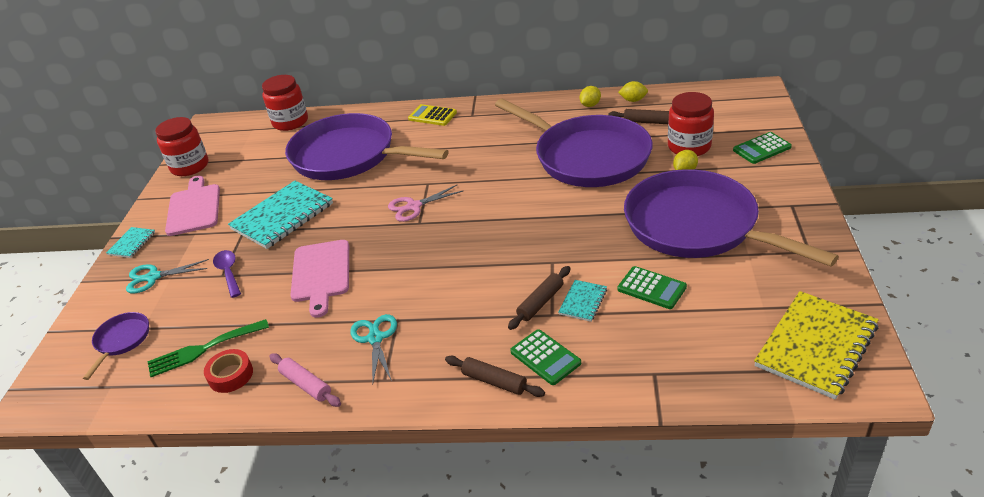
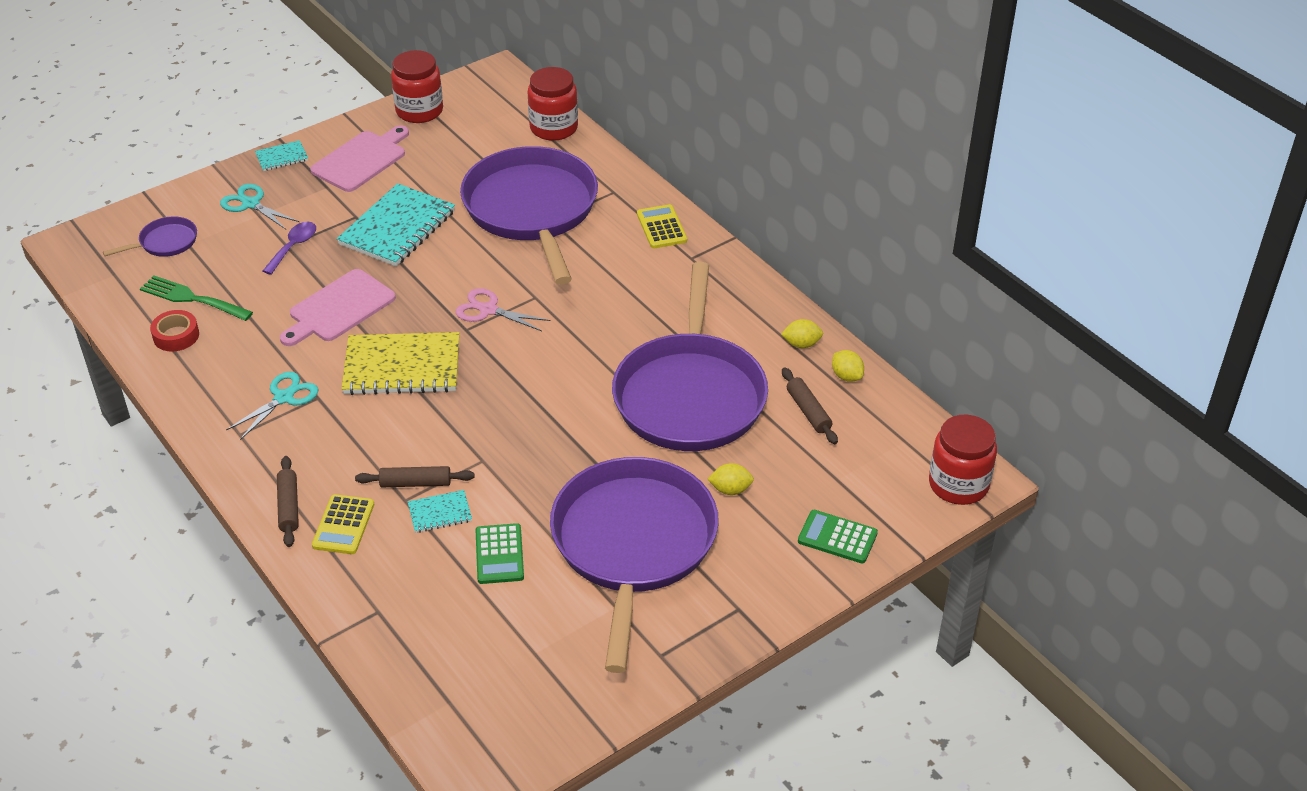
camera: 45 degrees right, 5 degrees up
turquoise notebook [228,181,333,249] -> turquoise notebook turned 60 degrees counterclockwise [337,183,455,266]
pink rolling pin [269,353,341,407] -> none
green calculator [510,329,581,385] -> yellow calculator [312,494,374,554]
red jar [668,92,714,156] -> red jar moved to [929,415,997,505]
yellow notebook [754,291,879,400] -> yellow notebook moved to [341,332,459,395]

